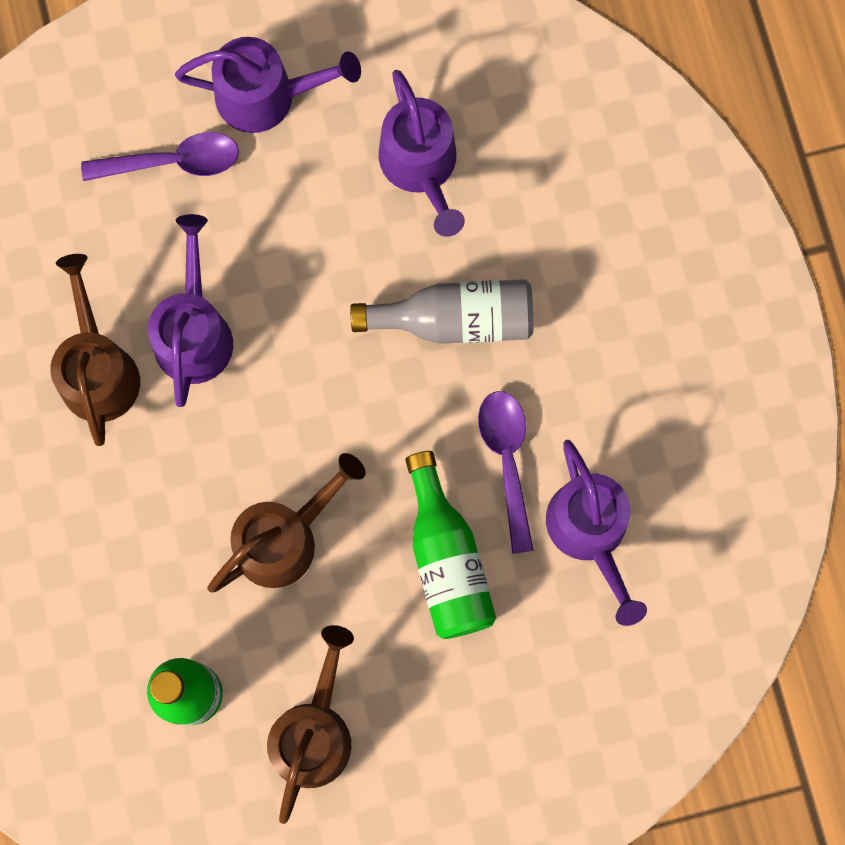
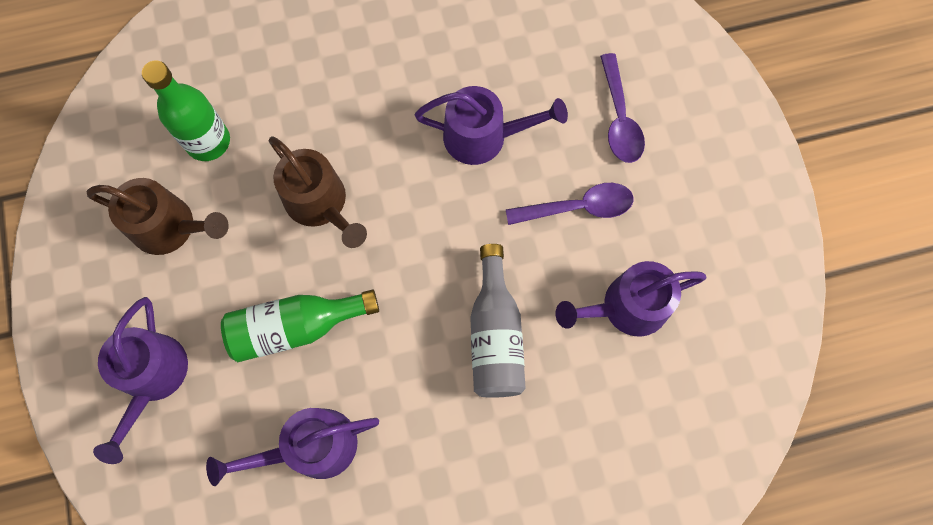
camera: 90 degrees right, 5 degrees down
brown watering can [51,254,140,446] -> none
purple watering can [175,37,361,133] -> purple watering can moved to [93,297,188,464]
purple spoon [478,391,534,554] -> purple spoon moved to [506,183,633,225]

